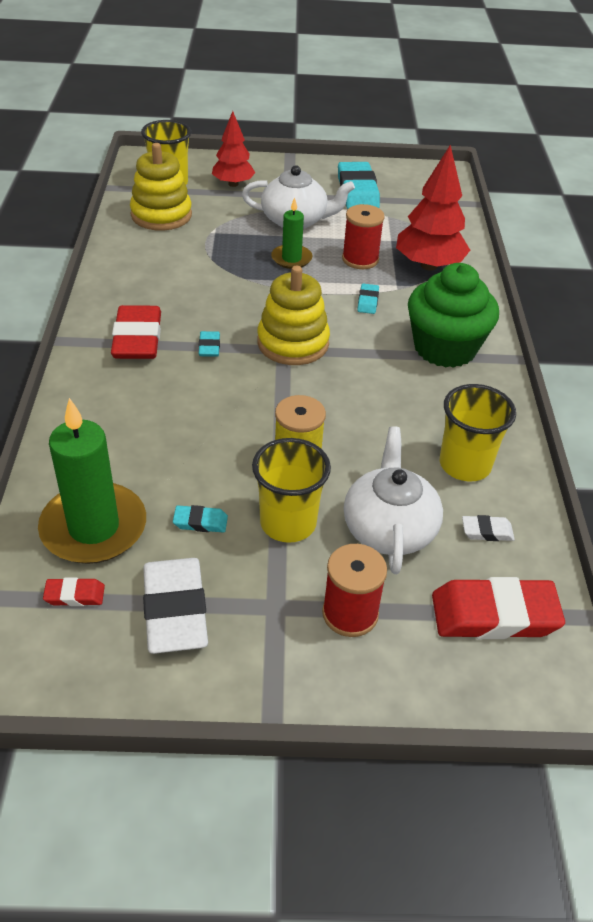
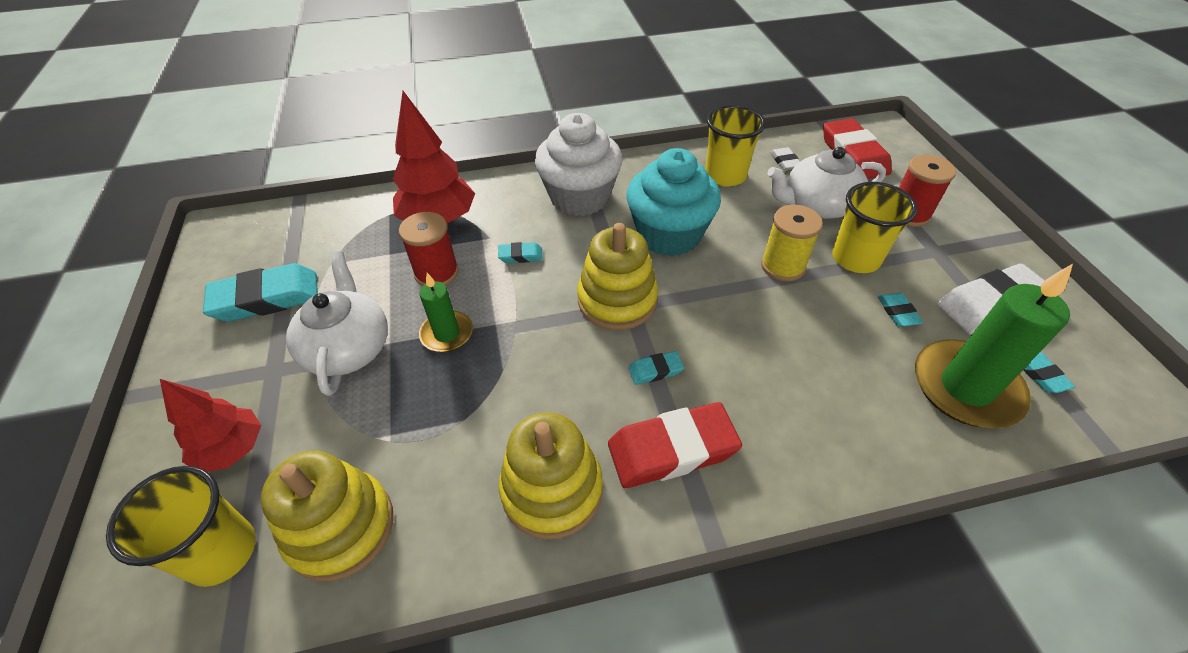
camera: 100 degrees left, 5 degrees up
red eraser [43,577,105,606] -> turquoise eraser [1024,352,1075,393]
green cupcake [408,263,499,368] -> white cupcake [535,113,623,216]
none -> yellow stacking toy [499,412,603,539]
none -> turquoise cupcake [626,148,721,256]

